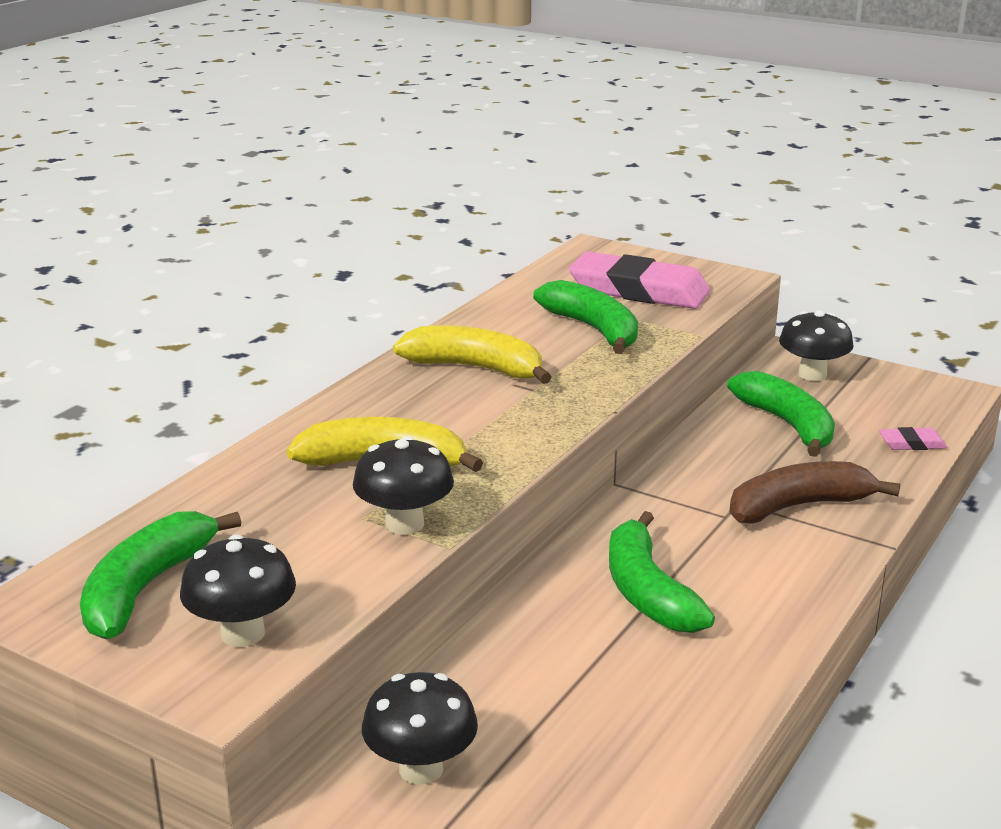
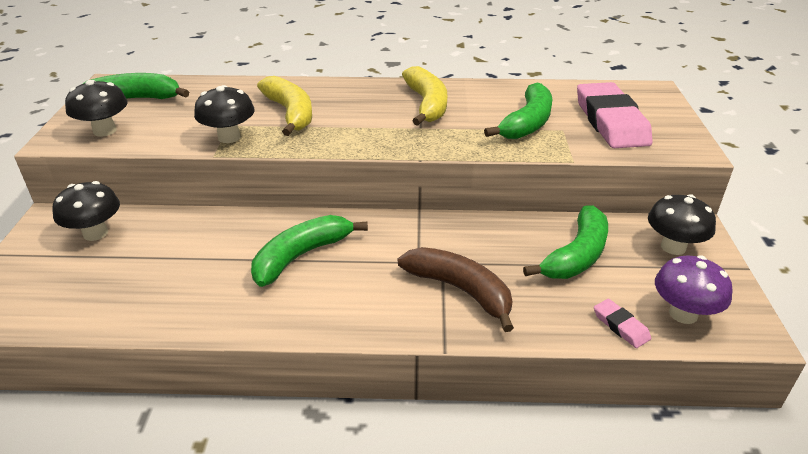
camera: 60 degrees right, 10 degrees up
none -> purple mushroom [655,255,733,324]

